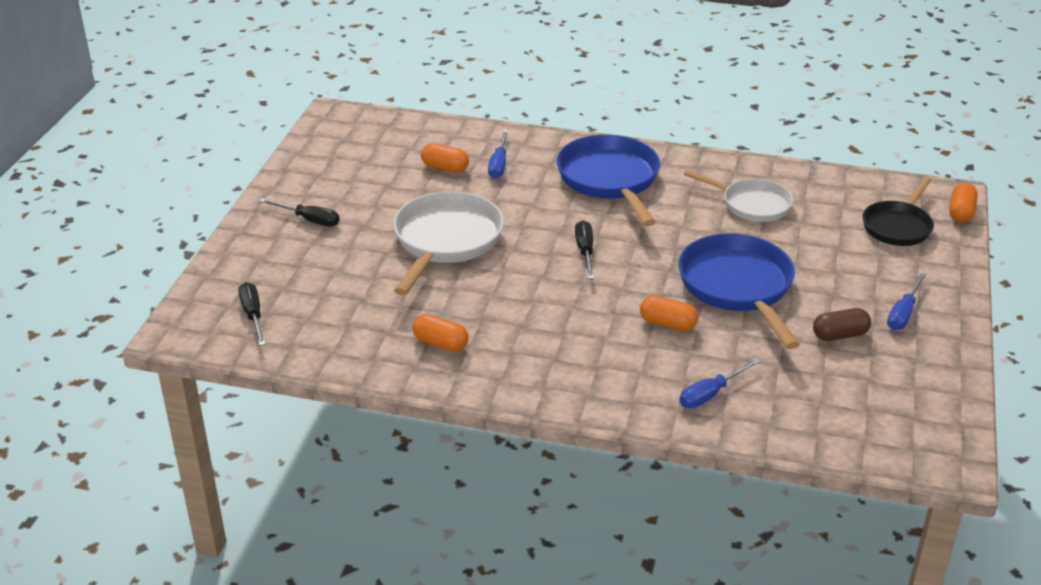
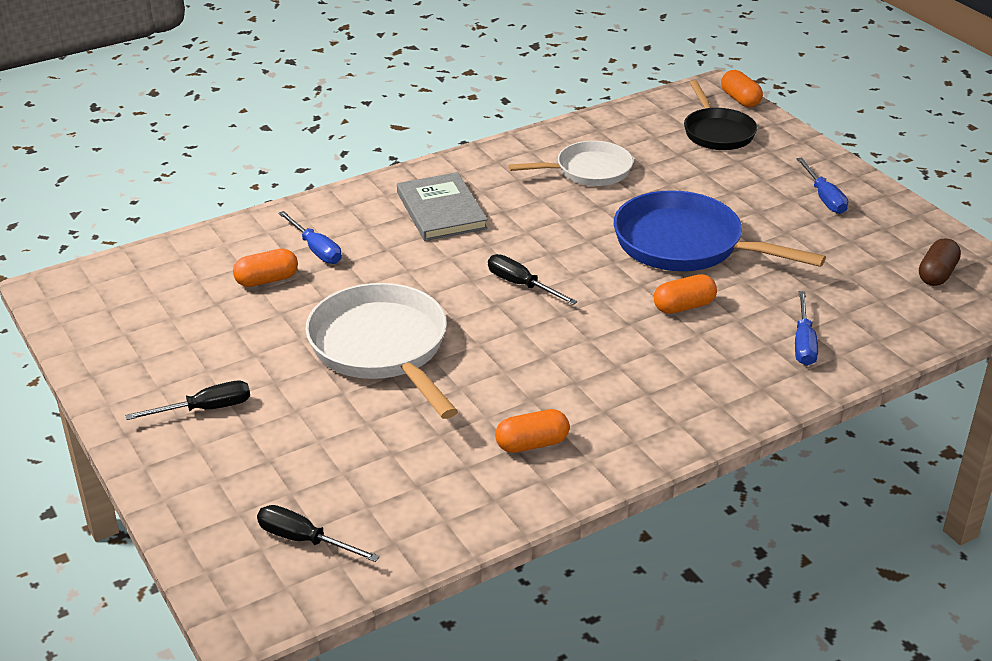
camera: 45 degrees left, 0 degrees up
blue pan [557,135,660,226] -> grey book [397,172,488,241]
brown capsule [813,308,871,341] -> brown capsule moved to [919,238,961,286]

